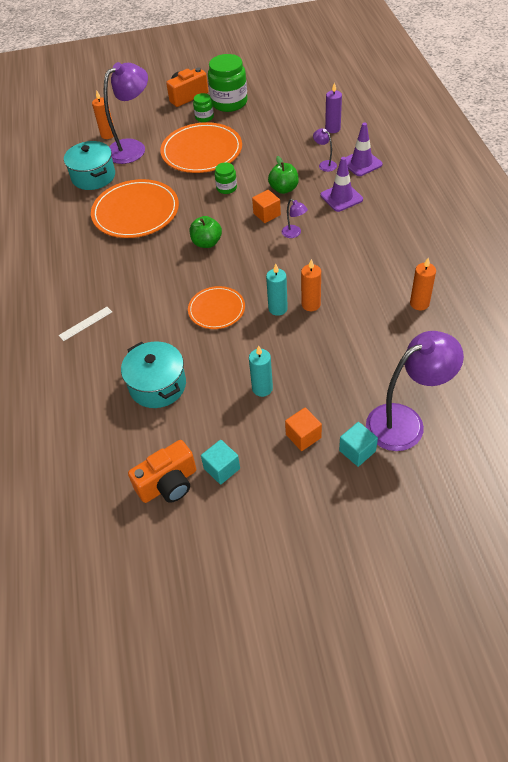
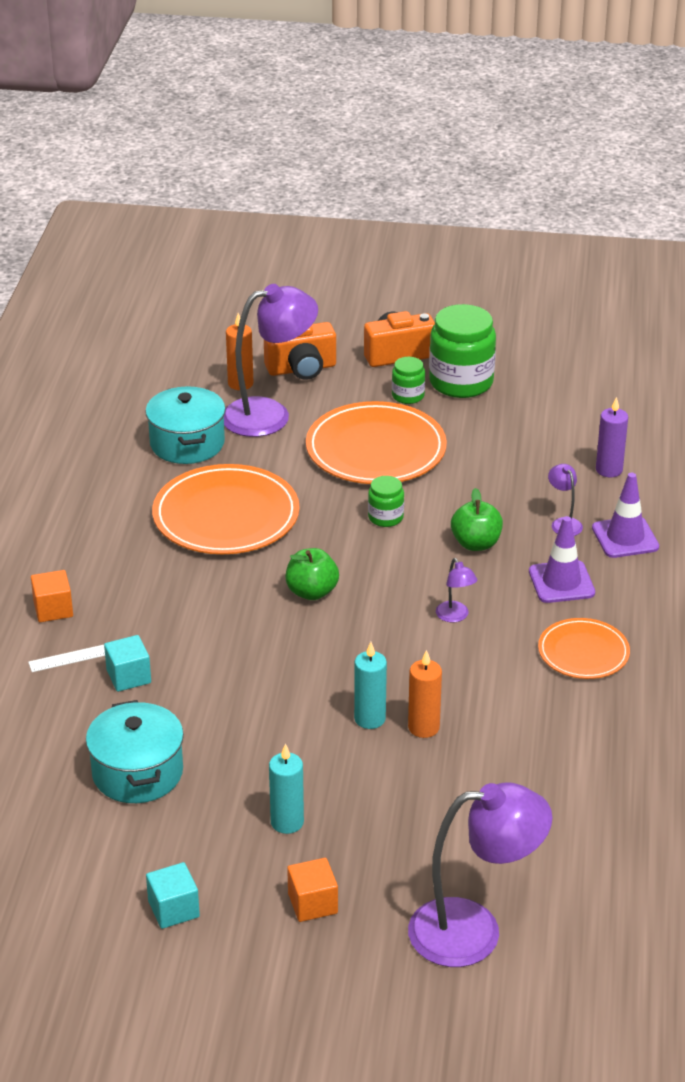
camera: 15 degrees right, 15 degrees down
orange camera [128,440,196,503] -> orange camera moved to [264,322,336,380]
orange plate [188,286,245,329] -> orange plate moved to [538,618,630,679]
orange cube [252,190,281,223] -> orange cube moved to [31,570,73,622]
turquoise cube [339,422,378,467] -> turquoise cube moved to [104,635,151,692]
orange candle [410,258,436,310] -> none

